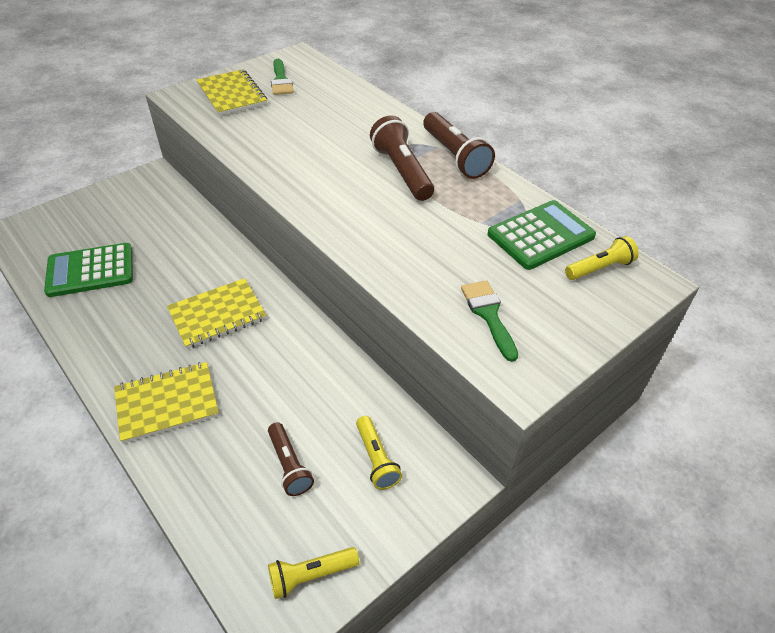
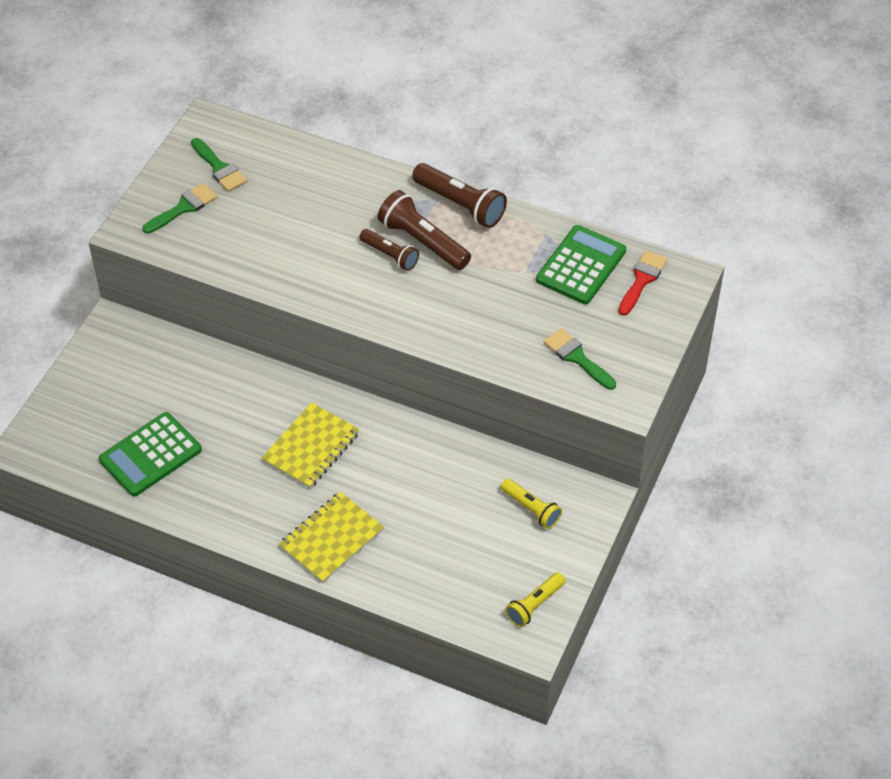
camera: 25 degrees left, 5 degrees up
yellow notebook [197,69,267,116] -> green brush [143,183,217,234]
brown flashlight [268,422,314,496] -> brown flashlight moved to [360,229,419,271]
yellow flashlight [565,236,639,280] -> red brush [618,251,667,316]

